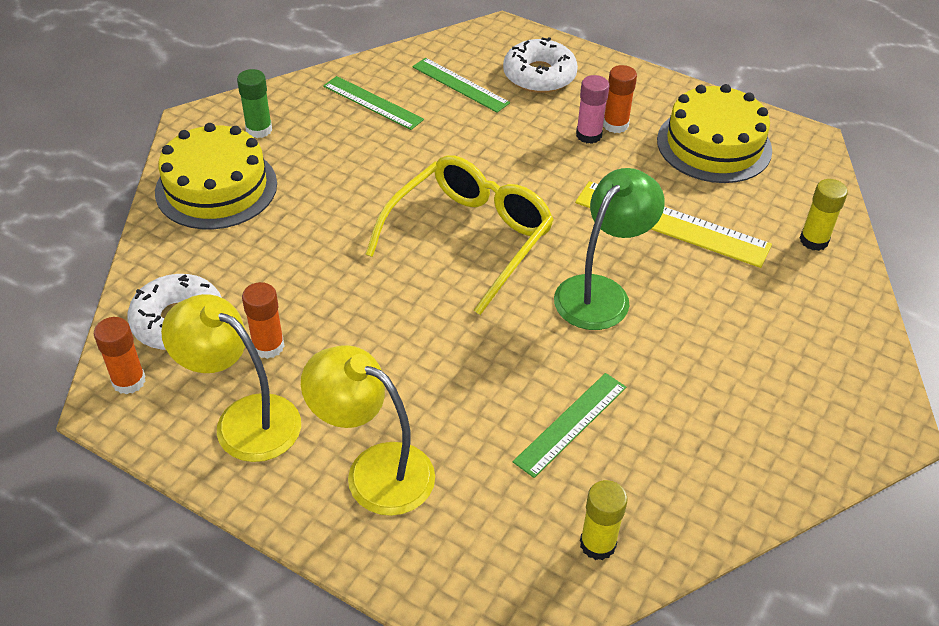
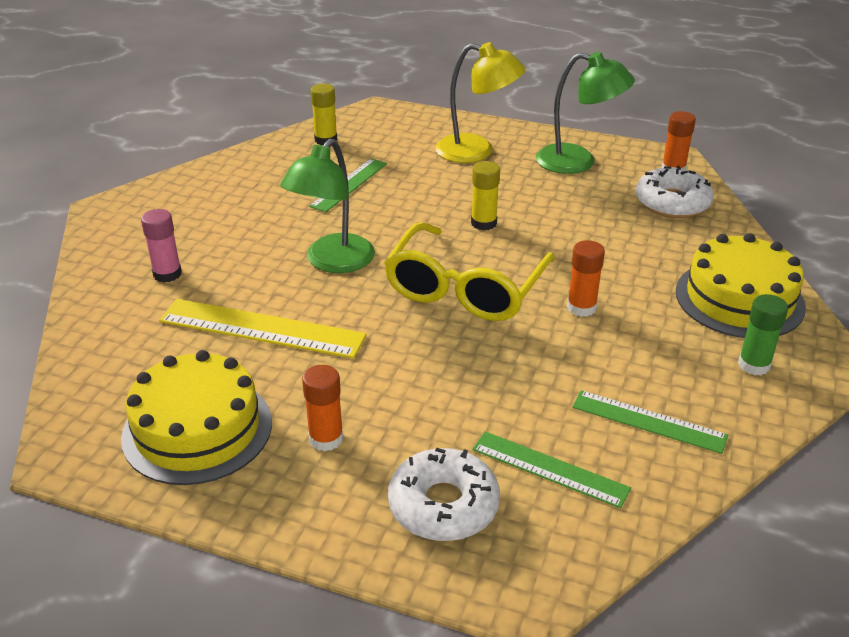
camera: 170 degrees right, 10 degrees down
yellow lamp [161,294,301,462] -> green lamp [536,52,635,174]
orange glue stick [242,282,284,359] -> orange glue stick moved to [567,240,605,317]
pink glue stick [576,75,609,144] -> pink glue stick moved to [141,209,182,282]
yellow glue stick [800,179,848,251] -> yellow glue stick moved to [471,161,500,230]

